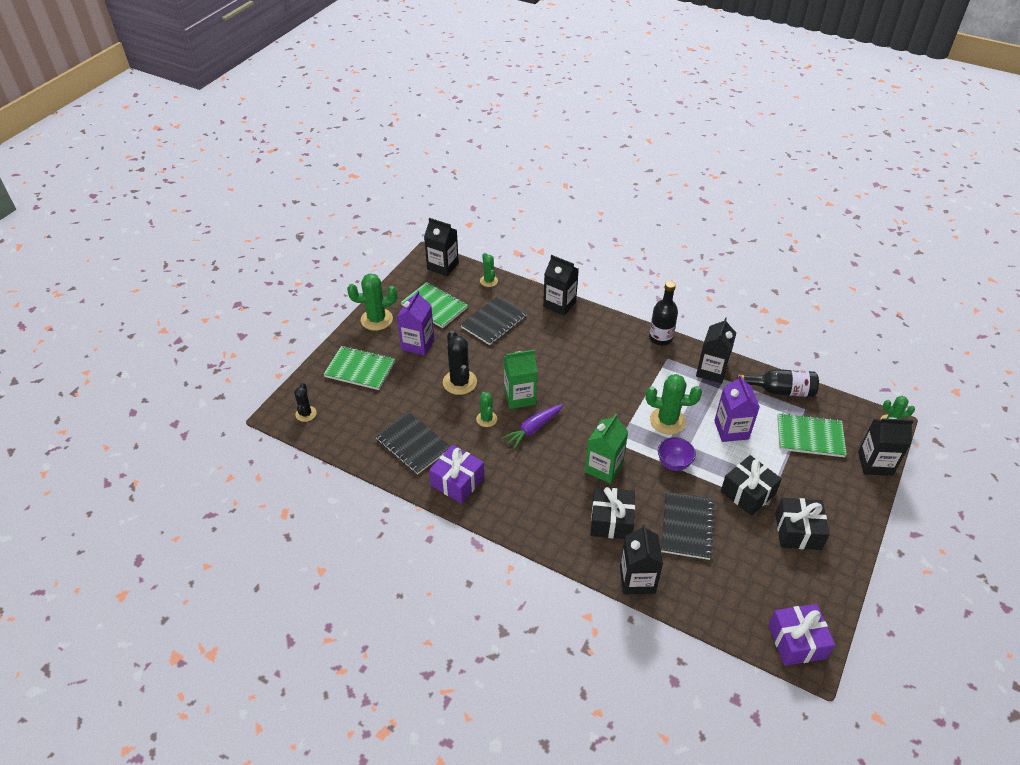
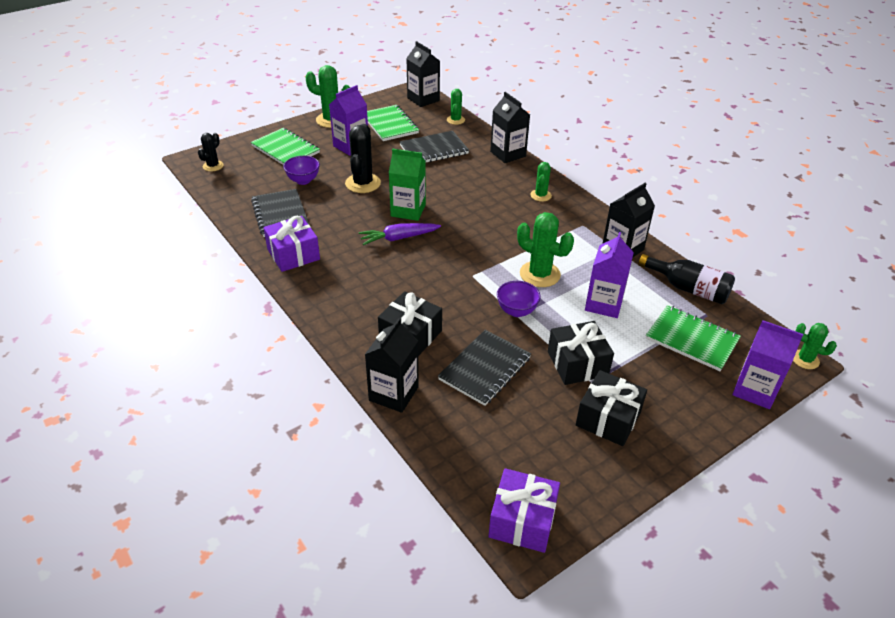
camera: 25 degrees right, 5 degrees down
green cactus [476,392,497,427] -> green cactus moved to [530,162,552,202]
green carton [585,414,629,484] -> none
black bottle [649,281,678,346] -> none
black carton [858,417,914,476] -> purple carton [733,320,803,409]
none -> purple bowl [283,156,320,185]

